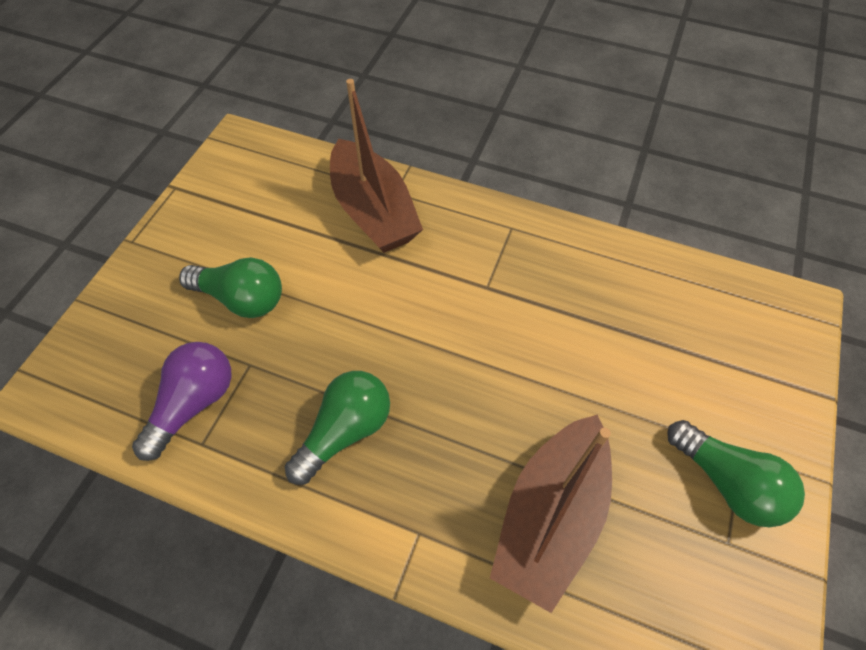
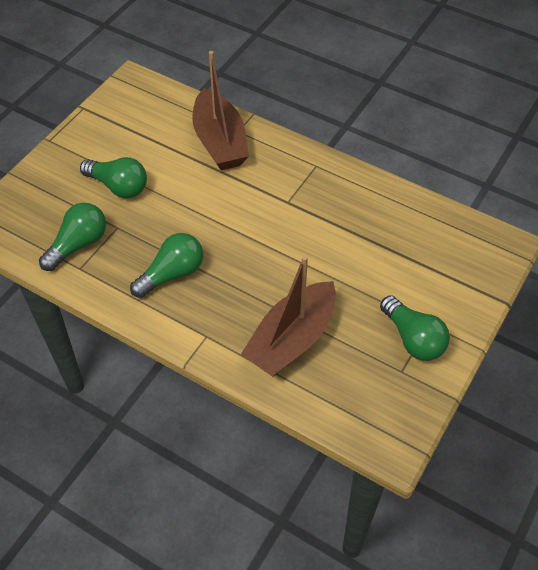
camera: 10 degrees right, 5 degrees down
purple light bulb [132,342,232,461] -> green light bulb [39,203,106,271]

